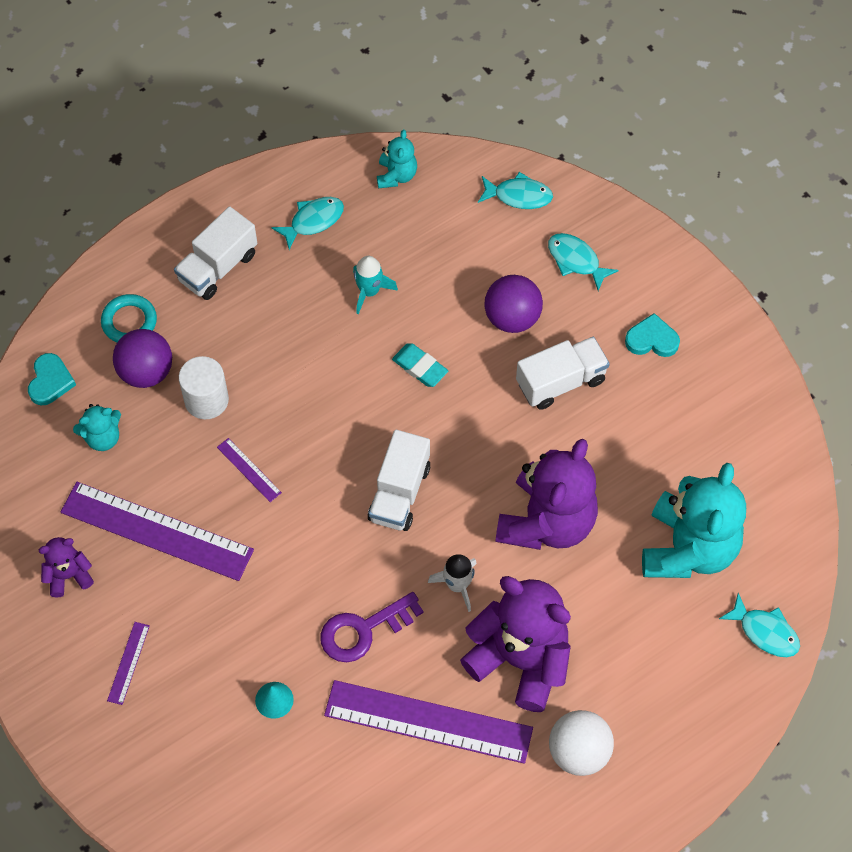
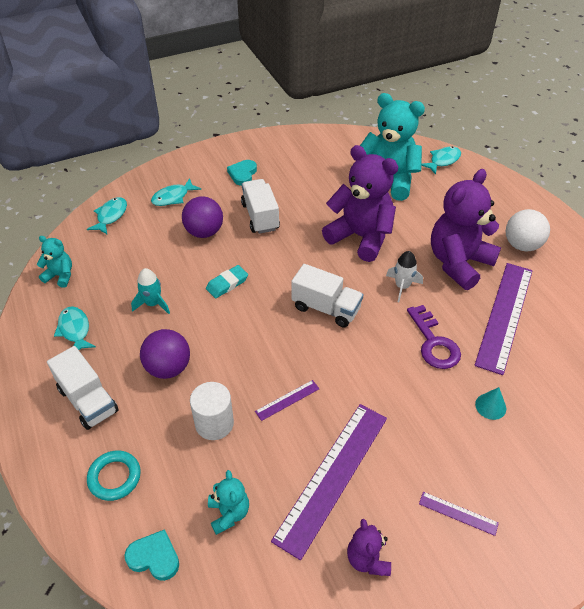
camera: 80 degrees left, 15 degrees down
purple ball [113,329,172,388] -> purple ball moved to [140,329,190,379]

